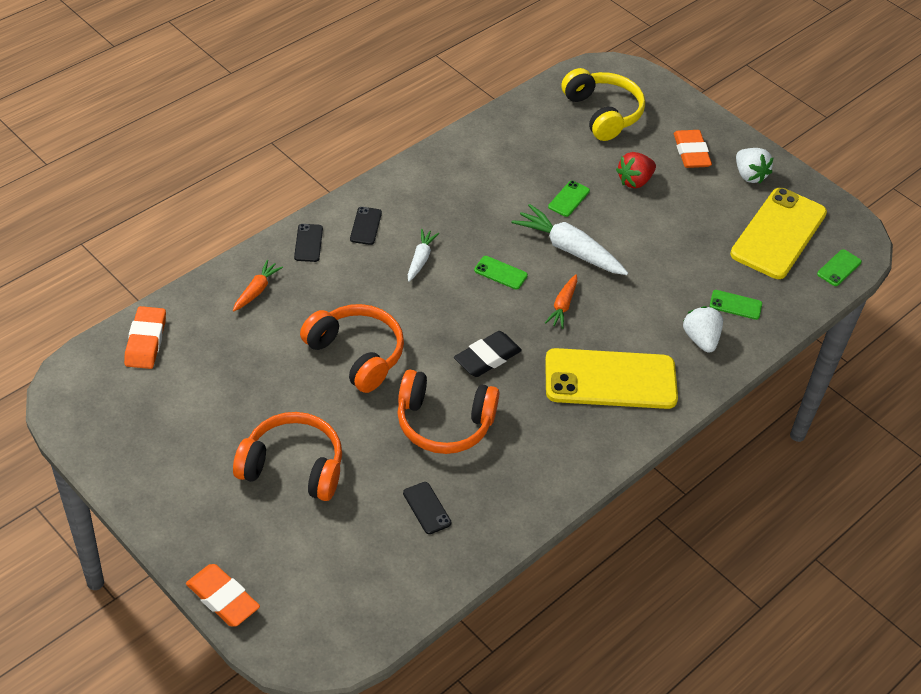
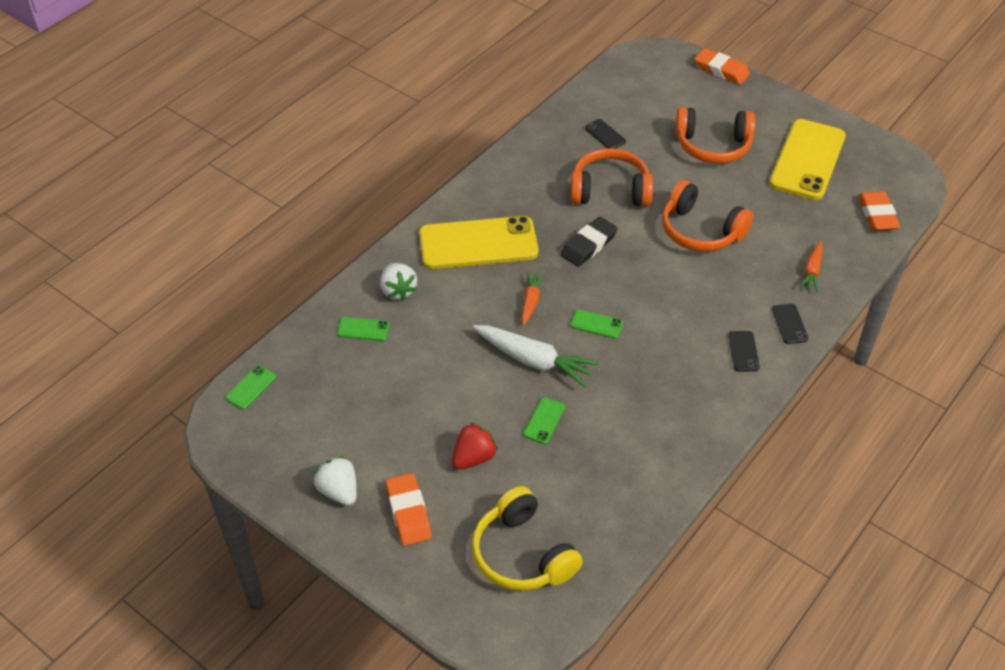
camera: 175 degrees right, 0 degrees up
white carrot [408,229,439,282] -> none
yellow phone [730,188,827,279] -> yellow phone moved to [769,119,846,200]

